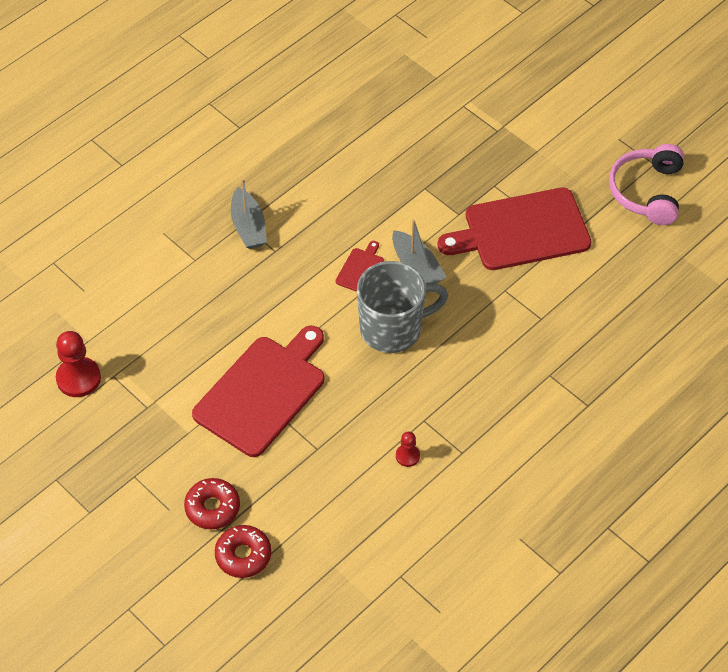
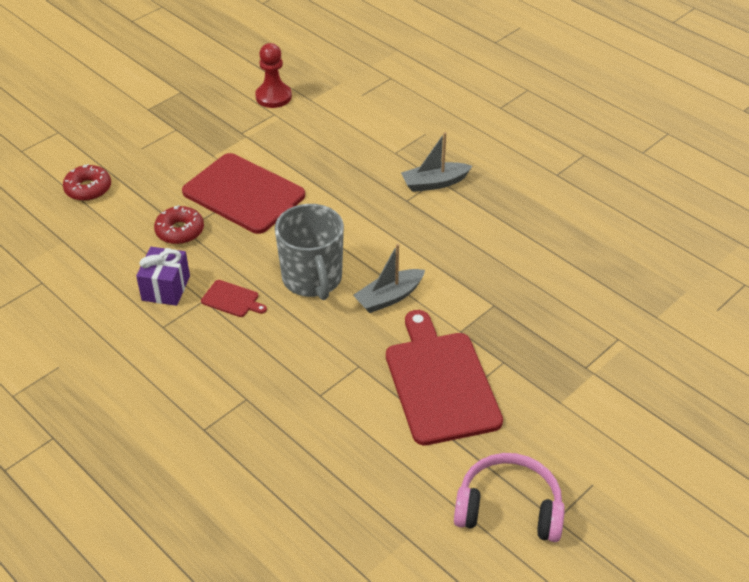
camera: 90 degrees right, 10 degrees down
red donut [184,478,240,529] -> red donut moved to [154,205,204,244]
red cutting board [336,241,384,292] -> red cutting board moved to [201,280,267,317]
red pawn [396,432,420,467] -> purple gift [136,247,190,306]

